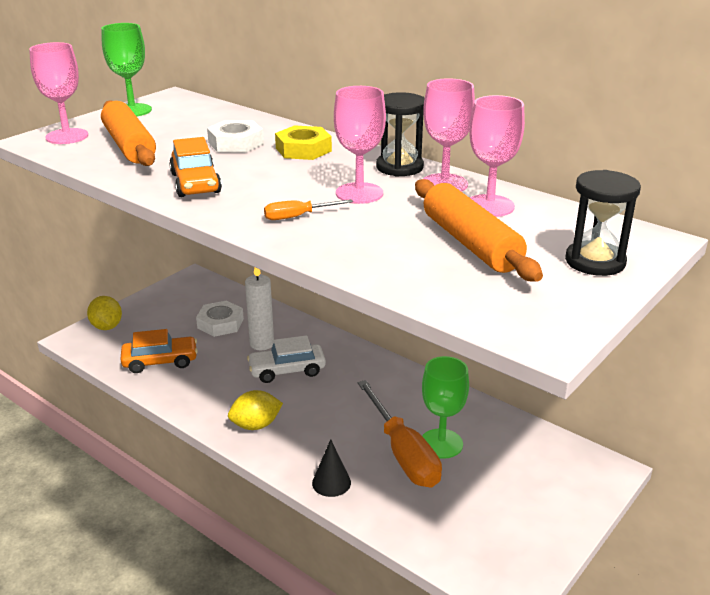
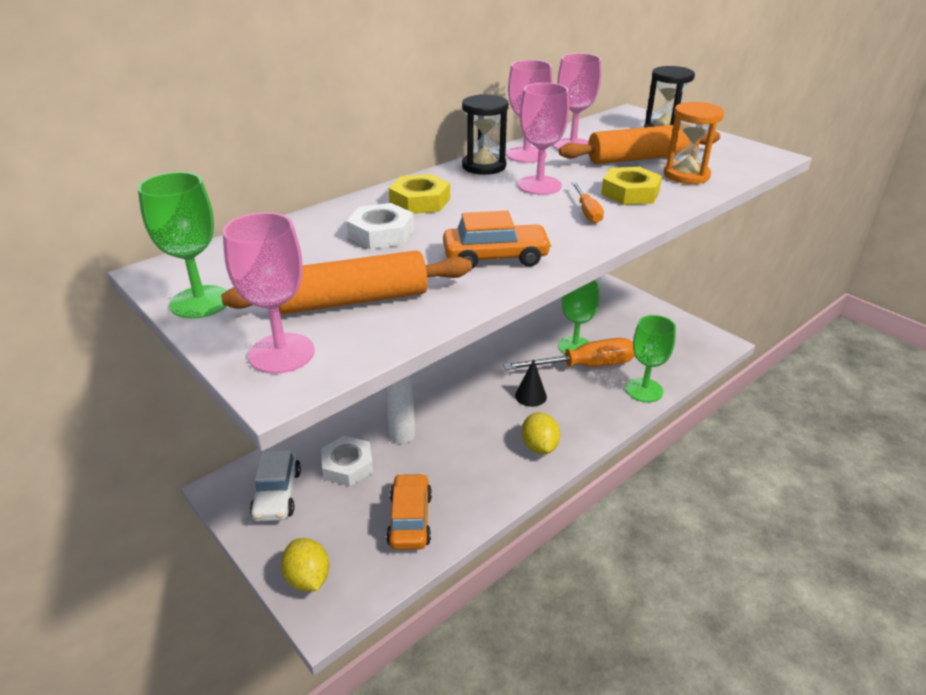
camera: 80 degrees left, 5 degrees up
yellow lemon [87,296,122,330] -> yellow lemon turned 75 degrees clockwise [281,538,329,591]
white car [247,335,326,383] -> white car moved to [250,450,301,522]
black cone [312,439,351,497] -> black cone moved to [515,359,547,407]
none -> yellow nut [601,167,662,205]
none -> green goblet [626,315,676,402]
none -> orange hourglass [664,102,724,184]

